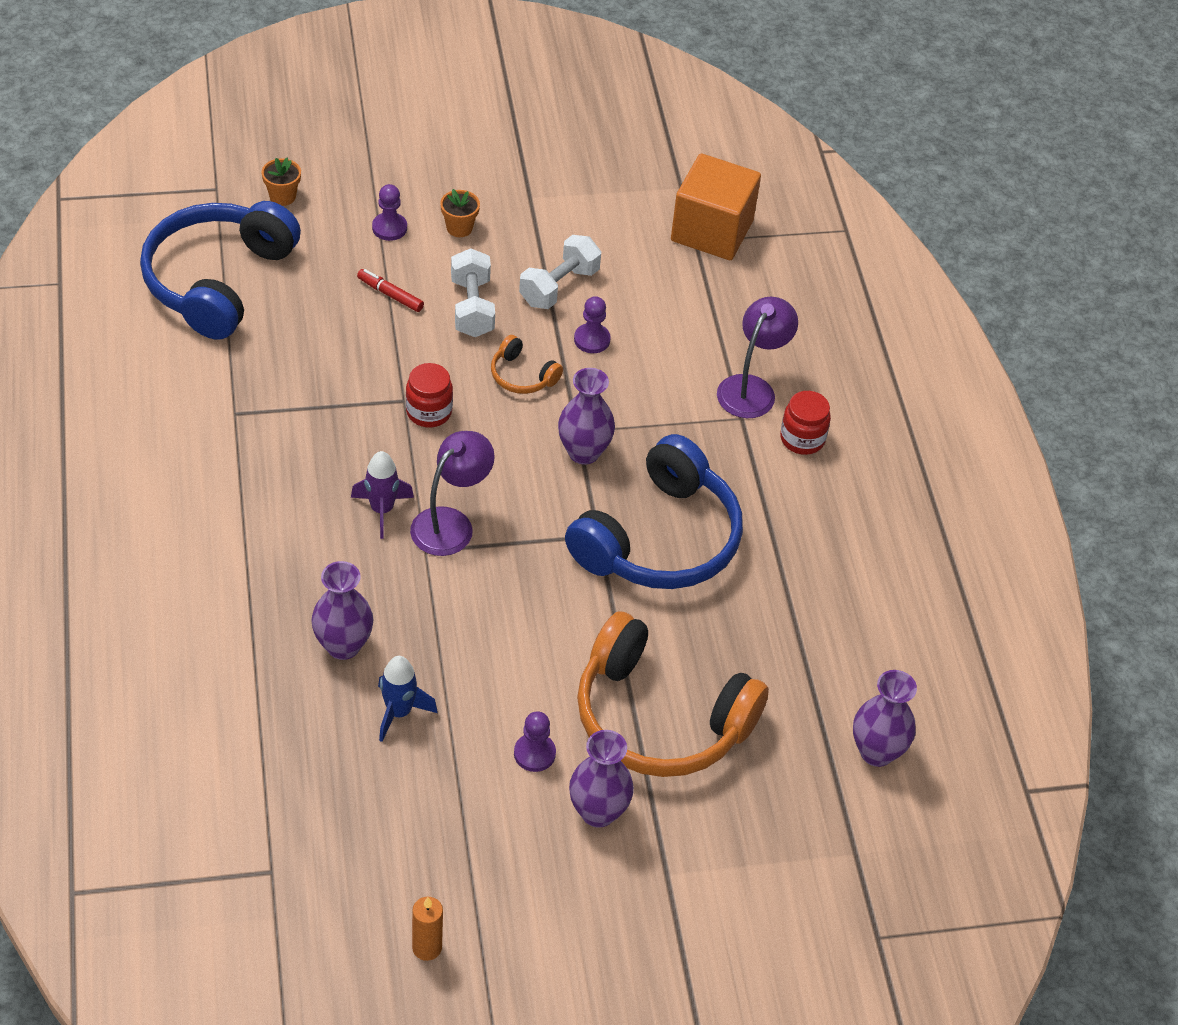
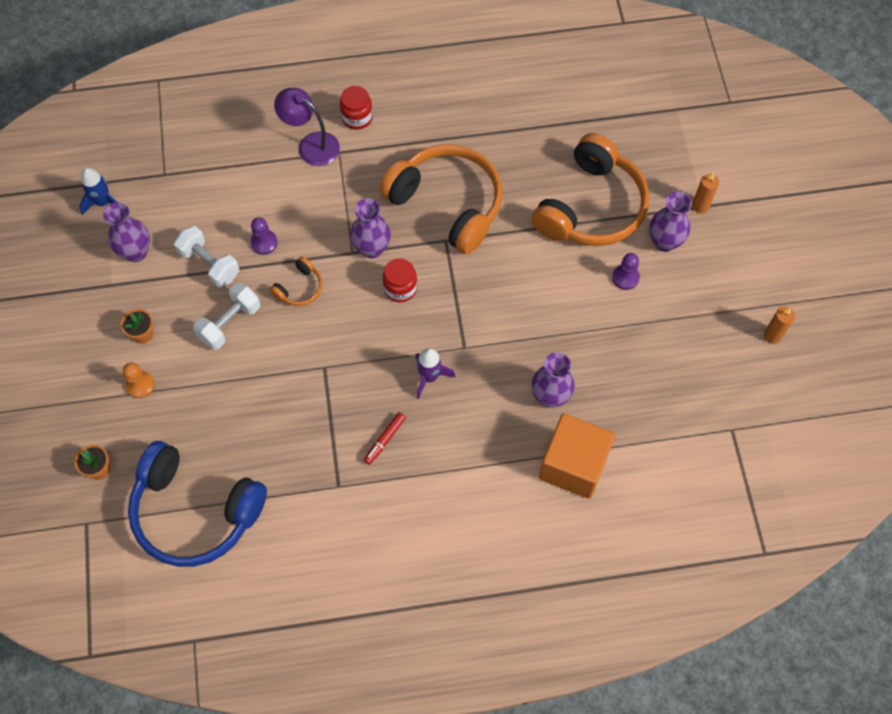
camera: 85 degrees left, 15 degrees up
red marker [357,269,424,312] -> red marker moved to [364,412,406,465]
purple pawn [372,184,407,241] -> orange pawn [123,362,155,398]
blue rocket [378,656,437,742] -> blue rocket moved to [79,168,117,215]
red jar [406,363,453,427] -> red jar moved to [383,258,417,302]
purple lamp [410,431,495,556] -> none
white dumbbell [451,248,495,337] -> white dumbbell turned 45 degrees counterclockwise [193,283,260,350]
blue headphones [565,434,743,589] -> orange headphones [379,144,502,254]
orange cube [671,153,761,260] -> orange cube moved to [539,413,615,499]
purple vase [853,670,917,767] -> purple vase moved to [103,202,150,262]
none -> orange candle [692,173,719,213]

